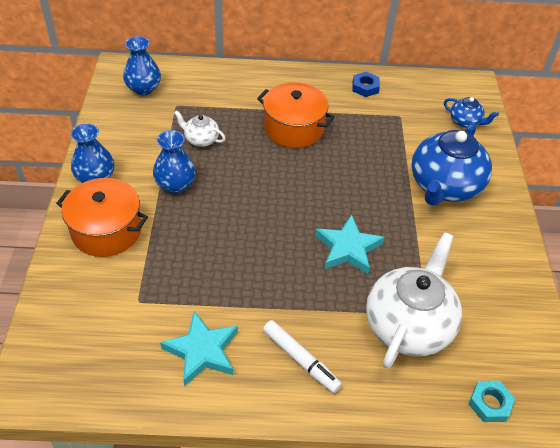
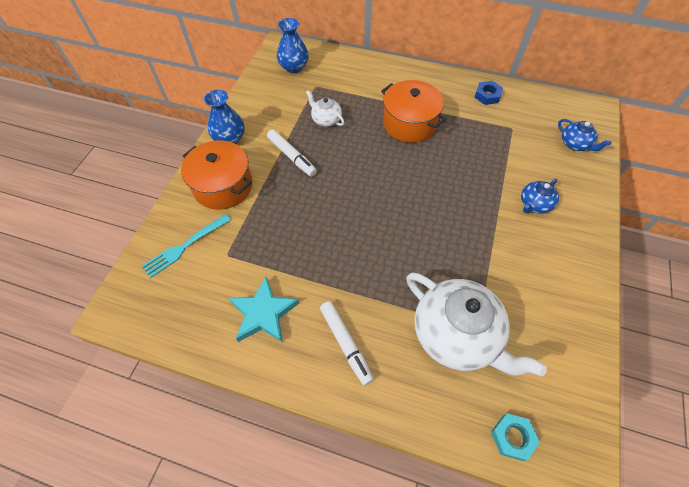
camera: 20 degrees right, 10 degrees up
blue vase [153,130,196,193] -> white marker [267,129,317,177]
turquoise star [315,215,385,274] -> none
white teapot [366,232,462,368] -> white teapot turned 90 degrees clockwise [406,272,547,377]
blue teapot [411,122,492,206] -> blue teapot [521,179,559,214], size x0.47
none -> turquoise fork [142,214,231,278]

